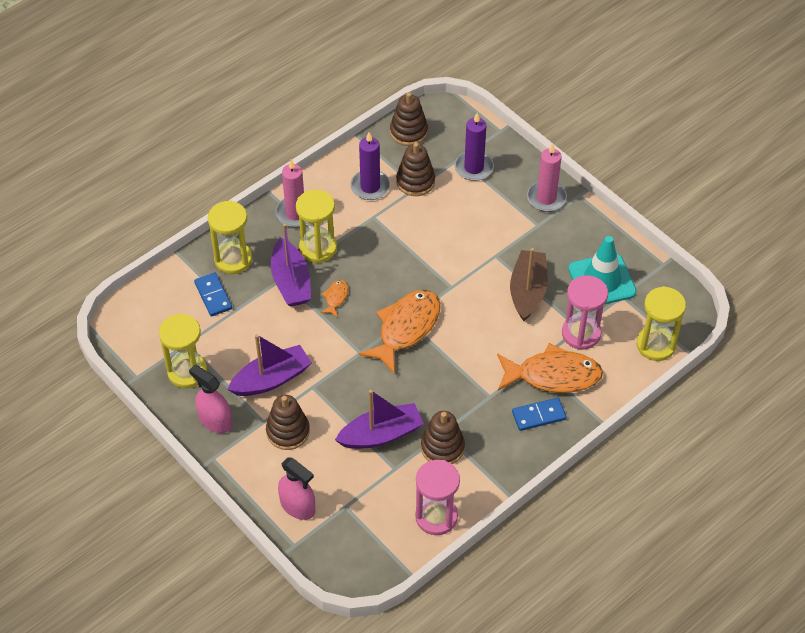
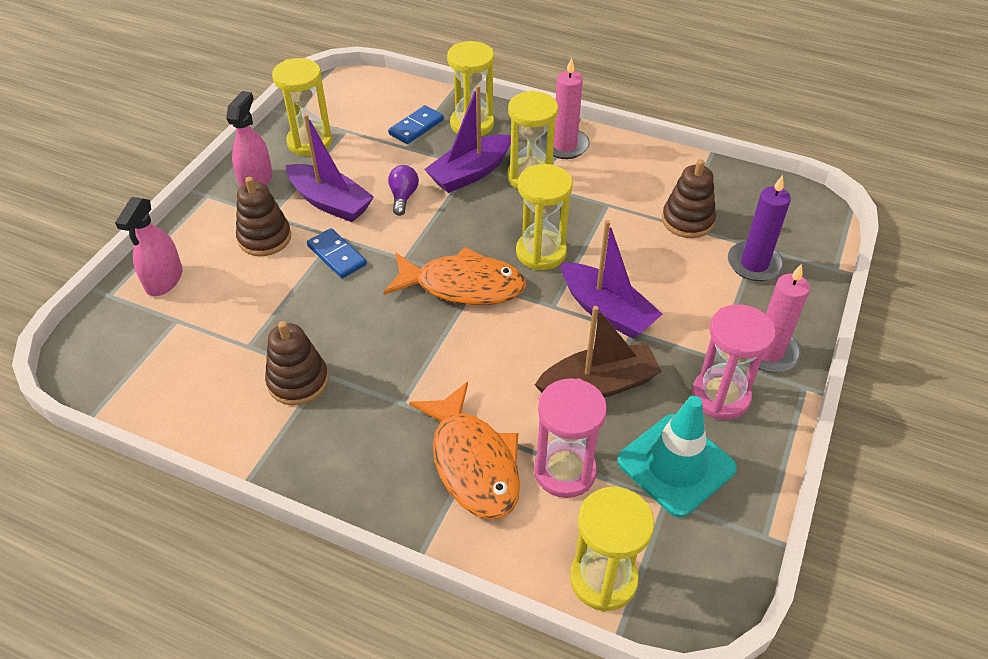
camera: 65 degrees right, 5 degrees down
orange fish [321,280,348,317] -> none
purple boat [335,390,424,449] -> purple boat moved to [561,220,663,339]
purple candle [350,132,390,200] -> none
brown stacking toy [390,92,428,146] -> none
pink hourglass [415,460,460,535] -> pink hourglass moved to [692,304,776,420]
blue domino [512,398,566,431] -> blue domino moved to [307,228,367,278]
none -> purple light bulb [388,165,419,216]
none -> yellow hourglass [516,164,573,270]

